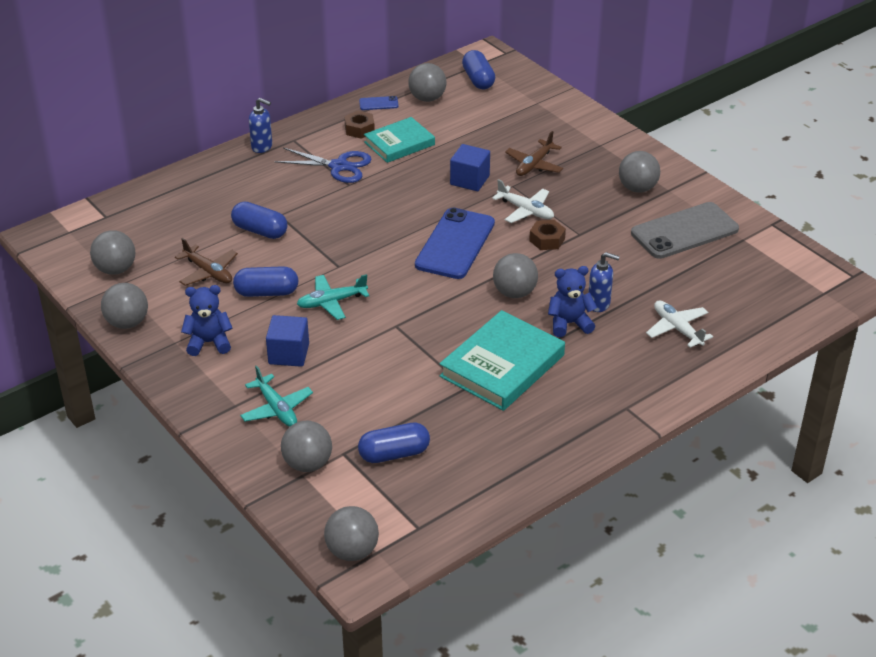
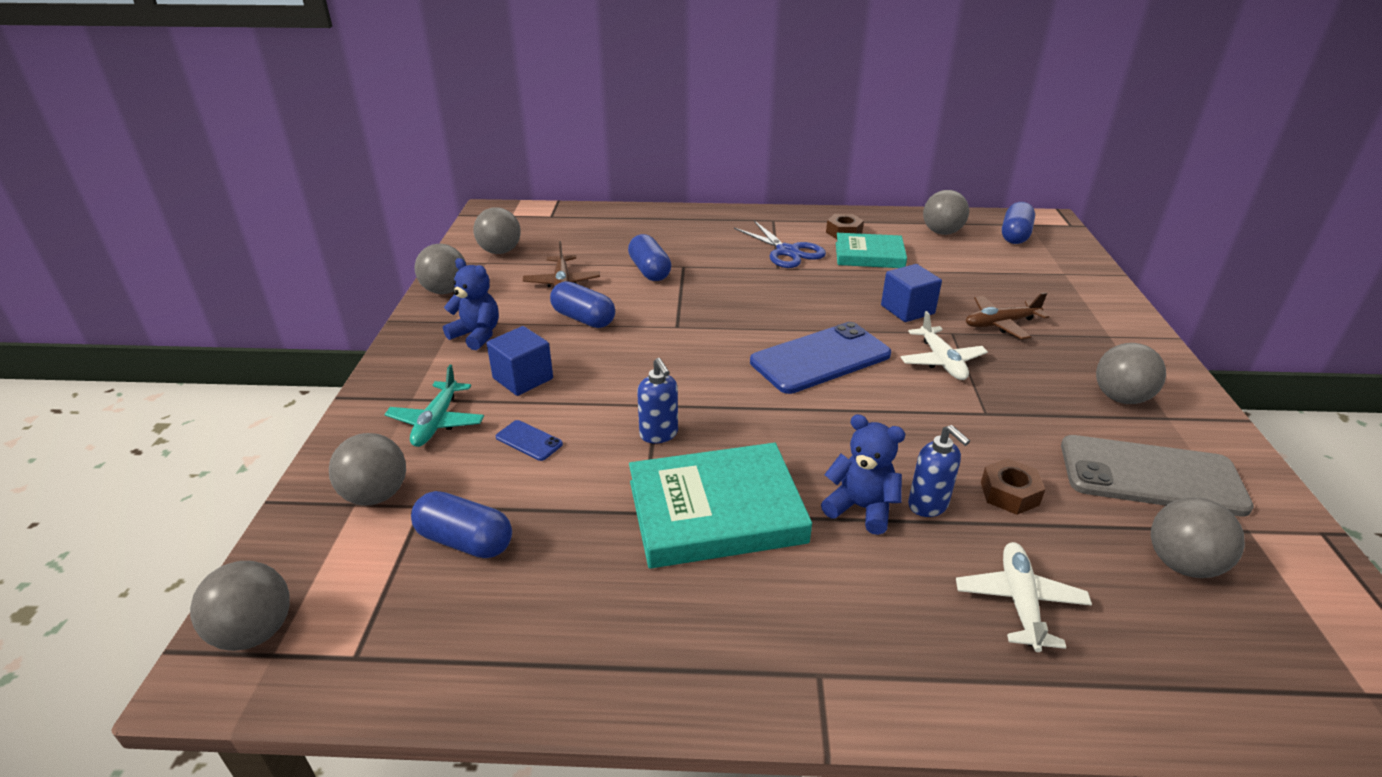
camera: 40 degrees right, 5 degrees down
blue soap dispenser [249,98,272,153] -> blue soap dispenser moved to [637,358,678,443]
turquoise plane [297,274,369,320] -> none
blue phone [359,96,399,110] -> blue phone moved to [496,420,563,461]
grey ball [493,253,538,298] -> grey ball moved to [1151,497,1245,578]
brown nut [529,220,566,250] -> brown nut moved to [981,458,1045,515]

